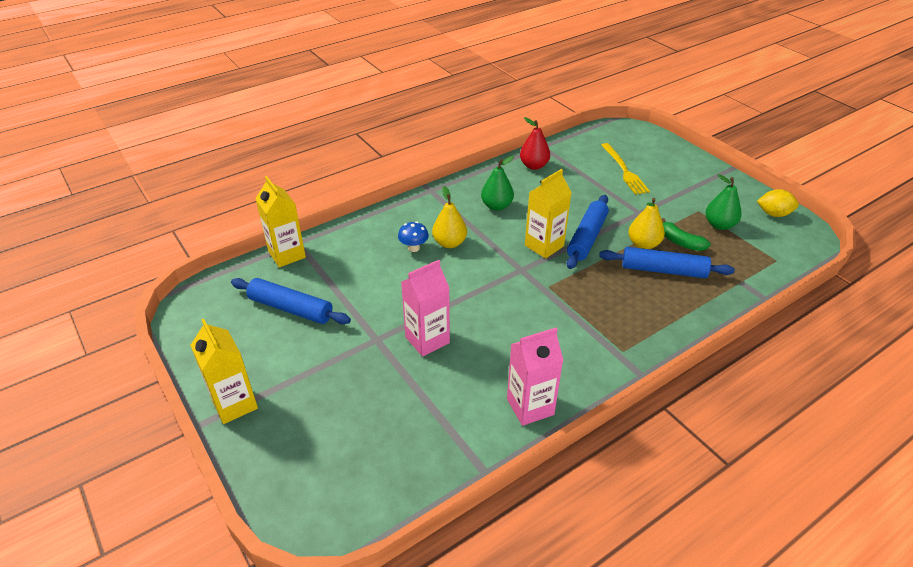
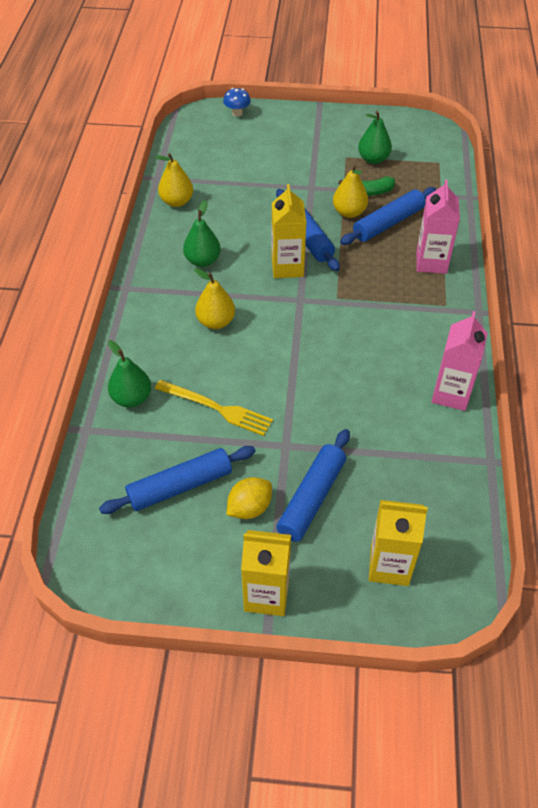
camera: 50 degrees left, 10 degrees up
yellow carton [255,176,306,267] -> yellow carton moved to [369,500,428,586]
blue mushroom [398,221,429,252] -> blue mushroom moved to [223,88,251,117]
pink carton [401,260,450,357] -> pink carton moved to [416,179,460,274]
red pear [520,117,550,170] -> yellow pear [155,153,193,207]
yellow fork [601,143,650,195] -> yellow fork moved to [155,380,273,436]
yellow lemon [757,189,799,217] -> yellow lemon moved to [226,477,272,519]
none -> green pear [108,340,151,407]
none -> blue rolling pin [276,429,350,542]

